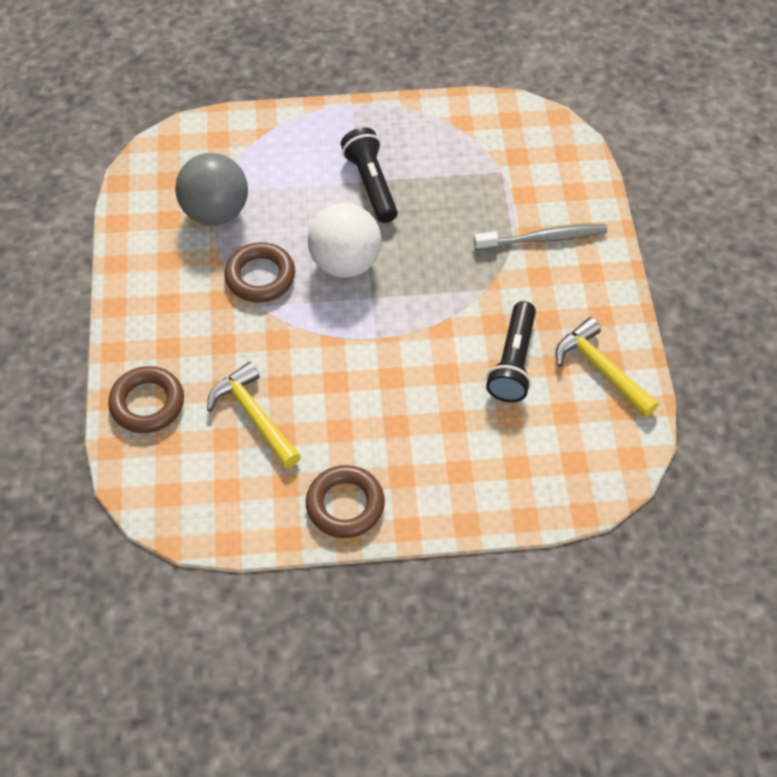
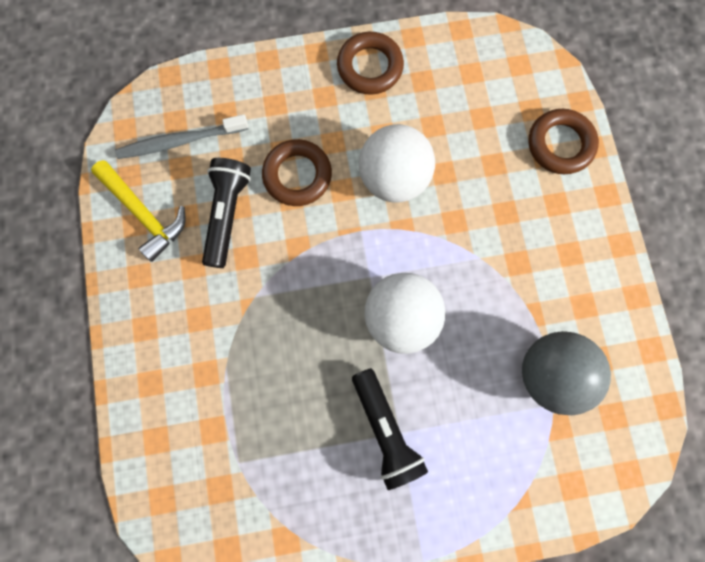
camera: 175 degrees right, 20 degrees up
yellow hammer [207,362,301,468] -> none
brown ring [224,242,295,303] -> brown ring moved to [262,139,332,206]
grey toothbrush [474,224,607,250] -> grey toothbrush moved to [115,114,248,159]
none -> white ball [359,124,435,202]

